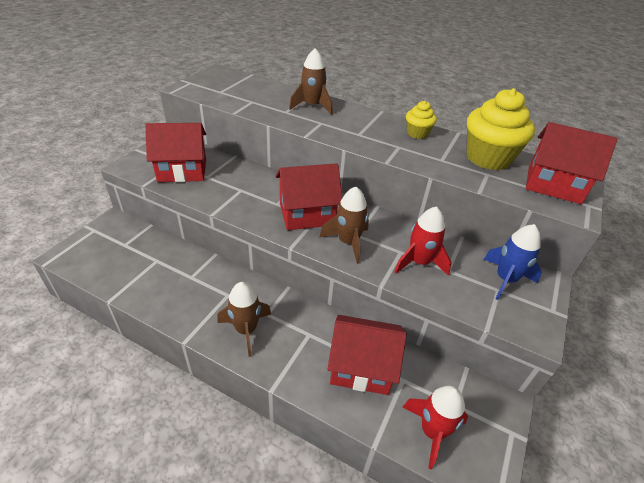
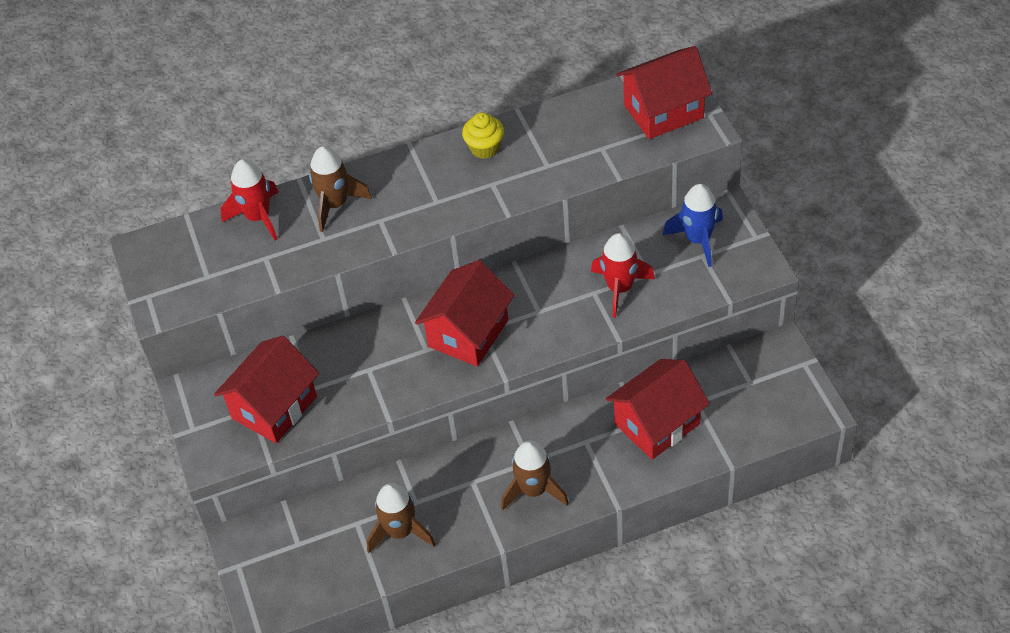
camera: 40 degrees left, 10 degrees up
brown rocket [320,187,369,264] -> brown rocket moved to [367,483,435,553]
red rocket [402,386,468,470] -> red rocket moved to [221,159,279,241]
yellow cupcake [467,88,535,170] -> none

